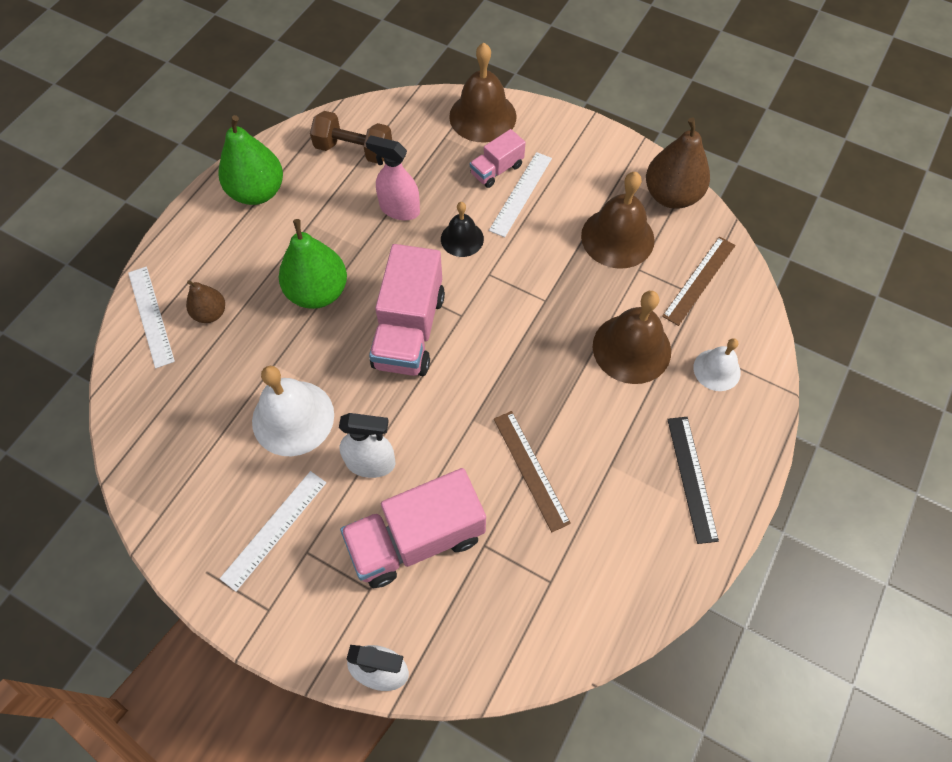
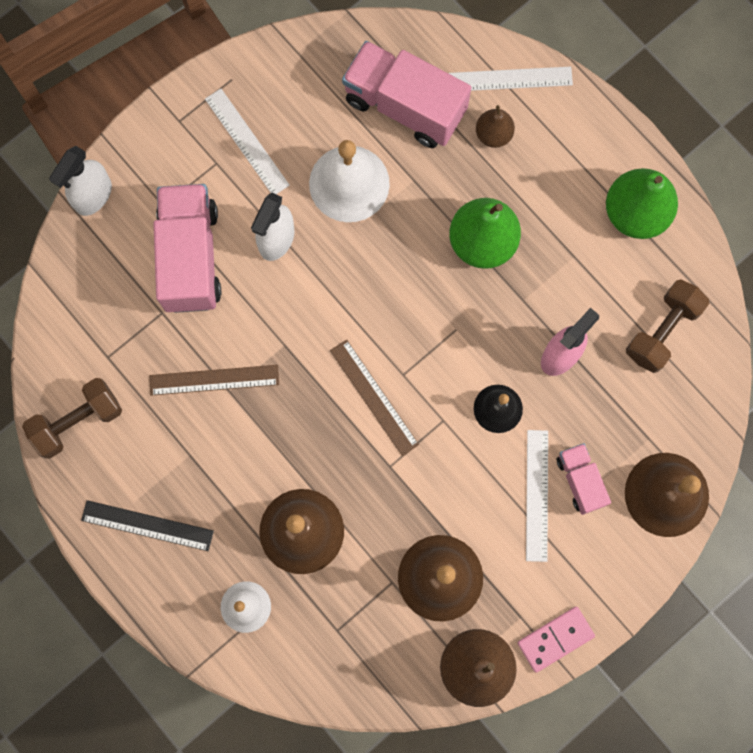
camera: 110 degrees right, 15 degrees up
pink truck [369,244,445,376] -> pink truck moved to [342,41,471,148]
white ruler [489,152,552,237] -> white ruler turned 45 degrees clockwise [526,430,548,562]
brown ruler [662,237,735,326] -> brown ruler moved to [330,339,419,456]
none -> brown dumbbell [22,378,122,459]
none -> pink domino [518,607,595,673]

